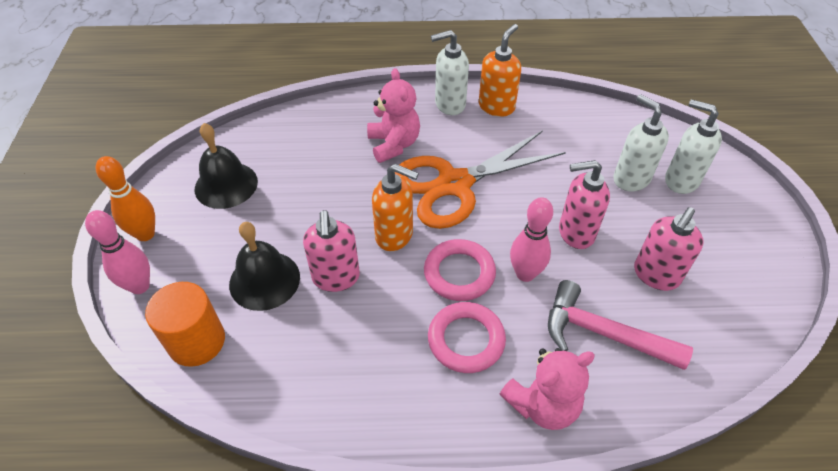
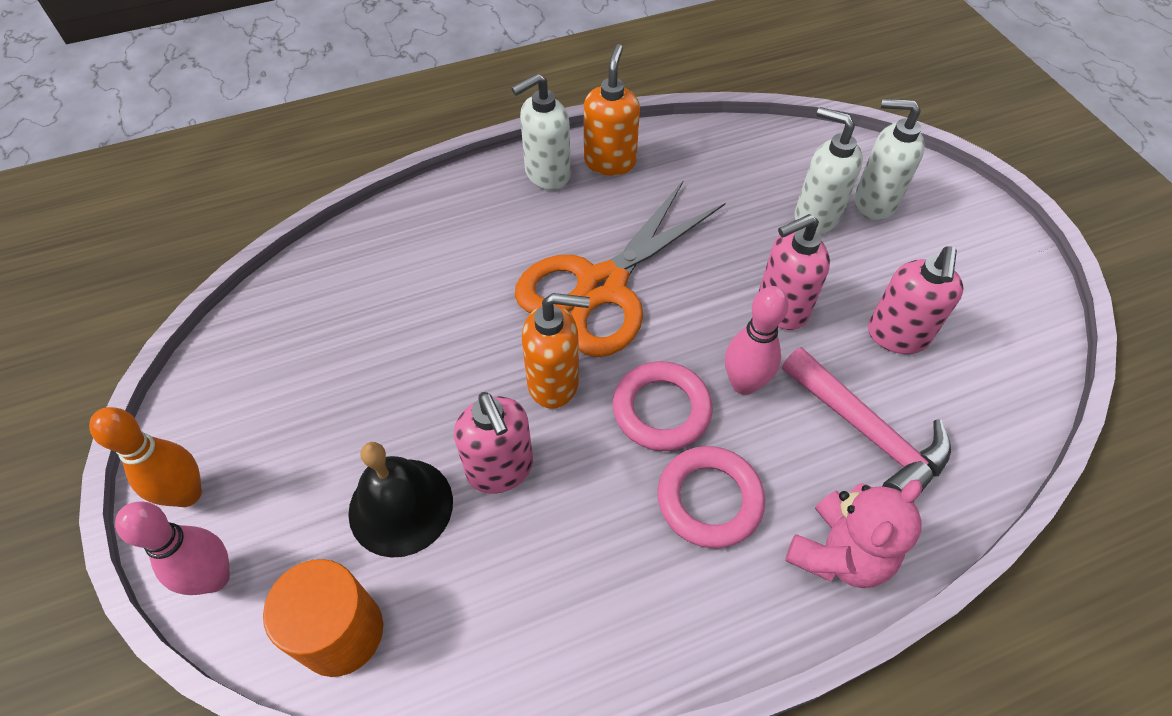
camera: 20 degrees left, 5 degrees up
black bell [195,123,258,209] -> none
pink teddy bear [367,68,420,163] -> none
pink hammer [548,280,693,370] -> pink hammer turned 135 degrees counterclockwise [782,347,951,492]

